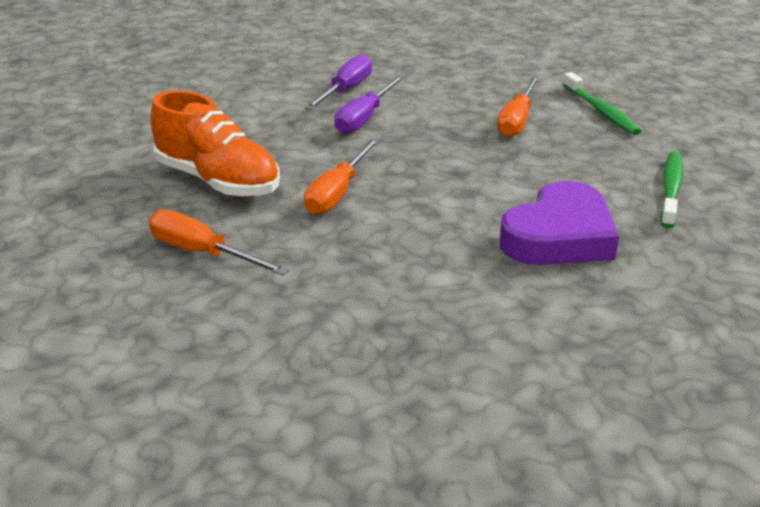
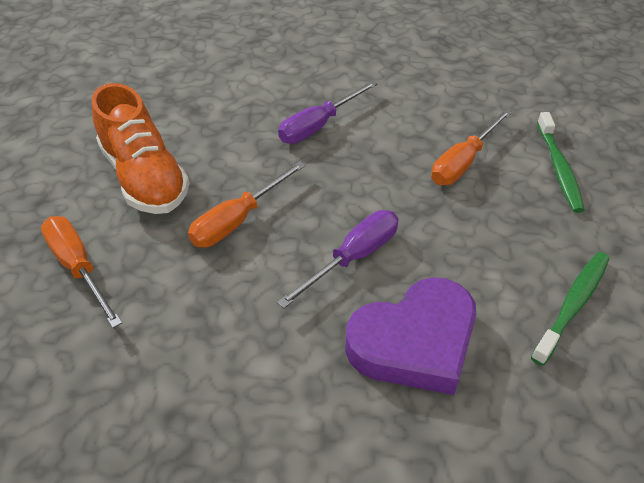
camera: 20 degrees right, 15 degrees up
purple screwdriver [305,54,372,110] -> purple screwdriver moved to [277,210,399,308]

